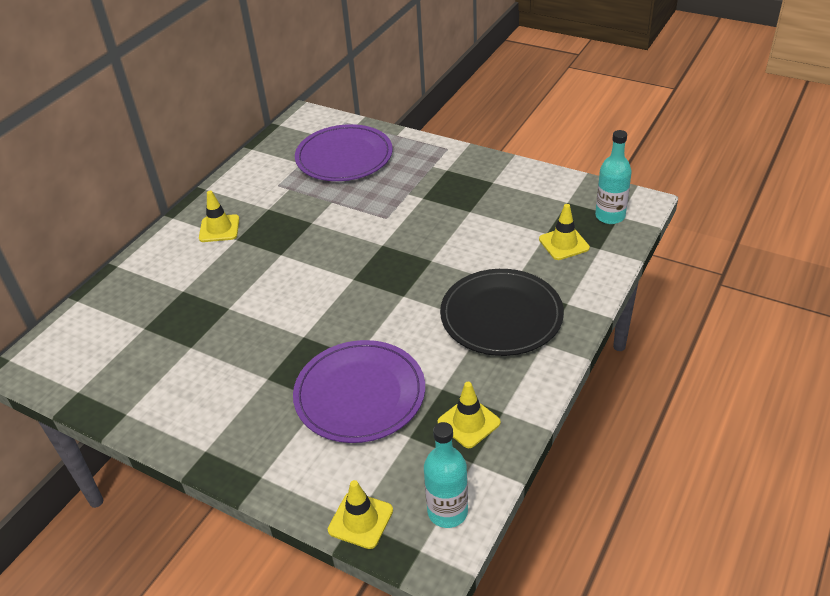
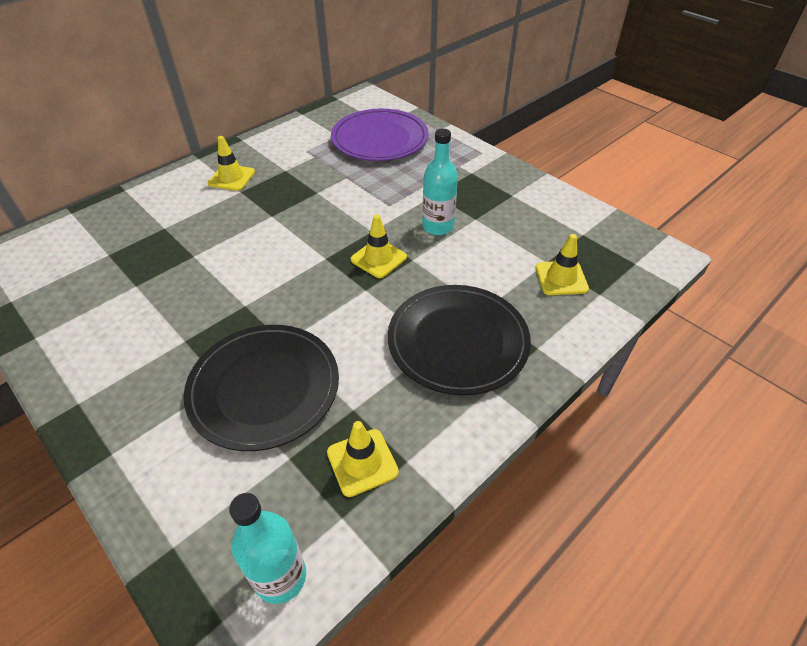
camera: 15 degrees right, 5 degrees up
purple plate [293,340,425,443] -> black plate [184,325,339,451]
yellow traffic cone [328,480,393,549] -> yellow traffic cone moved to [351,215,407,278]
turquoise bottle [595,130,632,224] -> turquoise bottle moved to [422,129,458,235]

